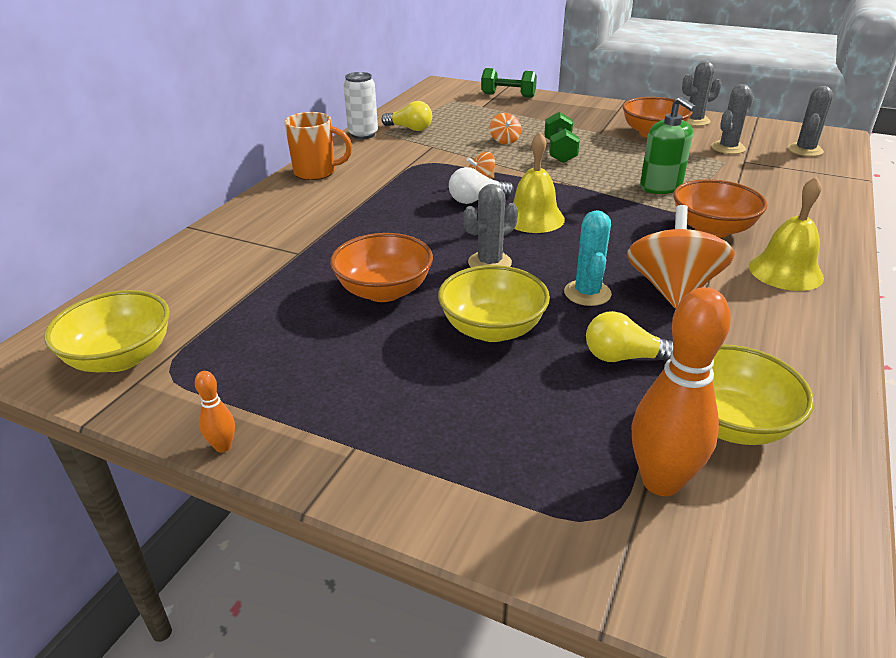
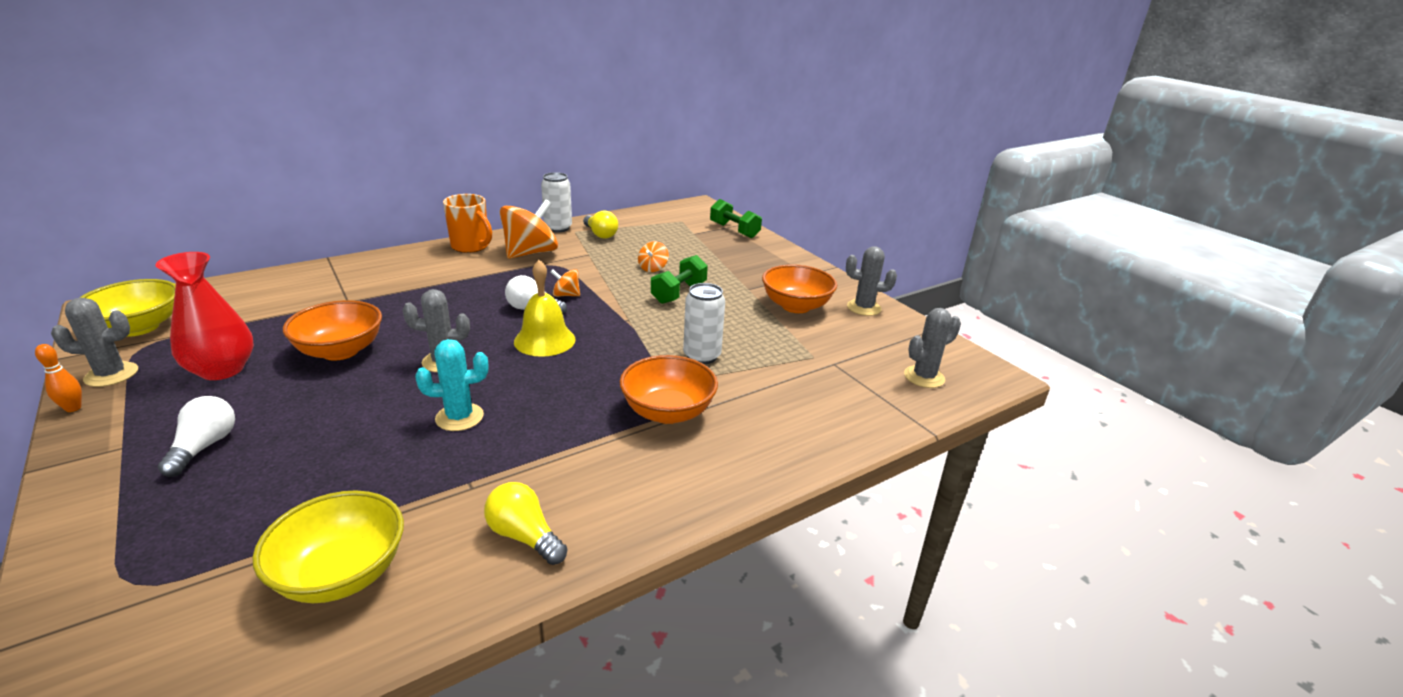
camera: 30 degrees right, 5 degrees down
yellow bowl [438,265,550,342] -> none
turquoise cactus [564,210,612,306] -> turquoise cactus turned 45 degrees clockwise [415,339,488,431]
yellow light bulb [586,311,673,362] -> yellow light bulb moved to [484,482,567,565]
orange spinning top [627,205,735,309] -> orange spinning top moved to [499,199,558,259]
orange bowling pin [632,287,731,496] -> none
green soap dispenser [640,97,696,194] -> white can [683,283,725,364]
grey cactus [711,84,754,154] -> grey cactus moved to [51,298,138,387]
yellow bell [749,177,824,291] -> none
none -> red vase [156,252,254,380]
none -> white light bulb [158,396,235,477]

